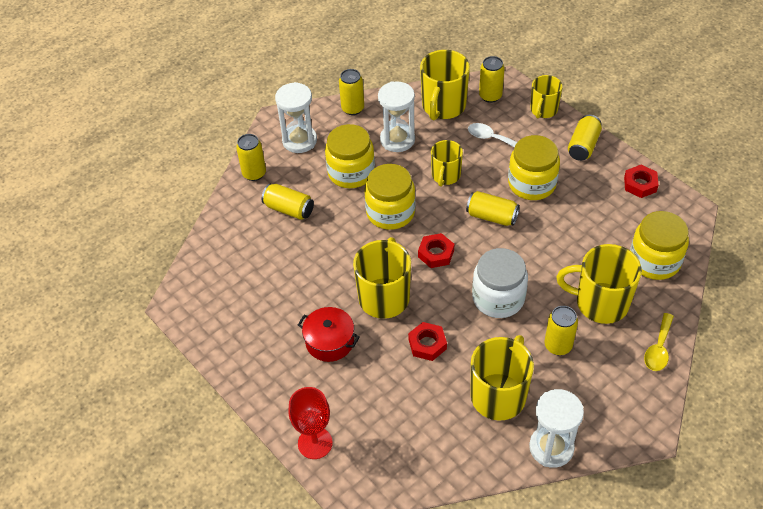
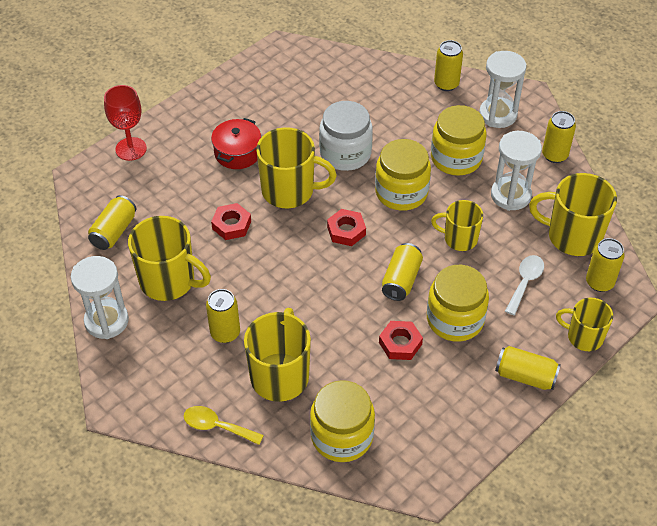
camera: 85 degrees right, 0 degrees up
yellow can [261,184,314,220] -> yellow can moved to [88,195,136,250]
white jar [472,248,528,318] -> white jar moved to [319,101,373,171]
red nut [624,165,658,198] -> red nut moved to [379,321,423,360]

